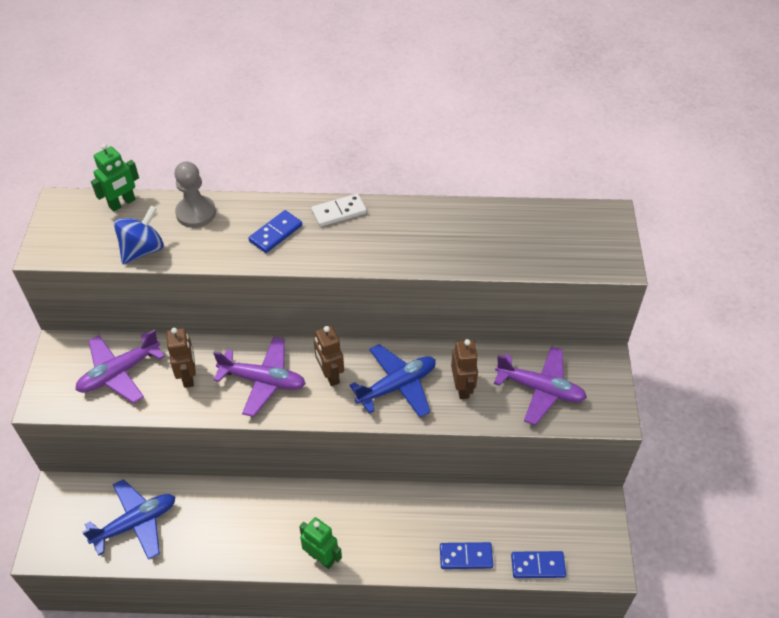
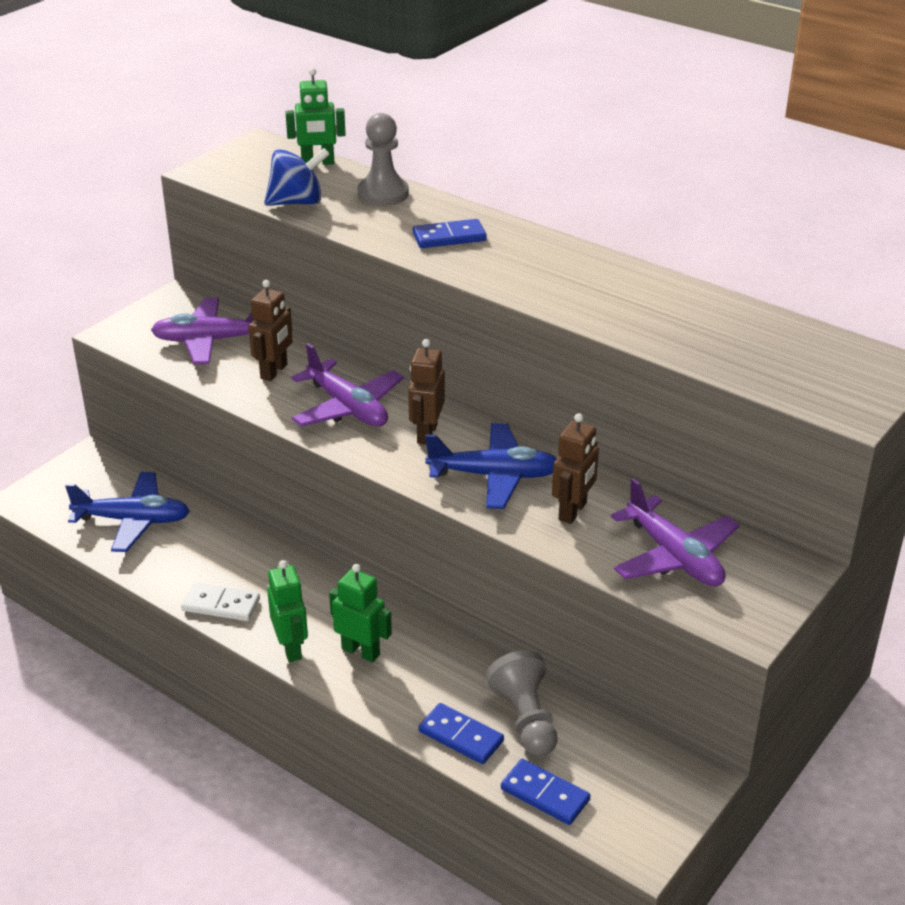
camera: 35 degrees right, 15 degrees down
white domino [311,194,367,227] -> white domino moved to [181,583,260,621]
none -> green robot [329,564,392,663]
none -> grey pawn [486,650,558,756]

